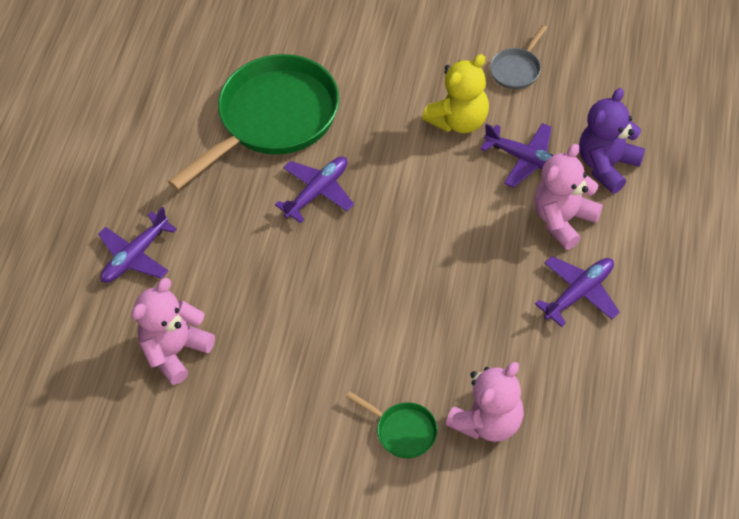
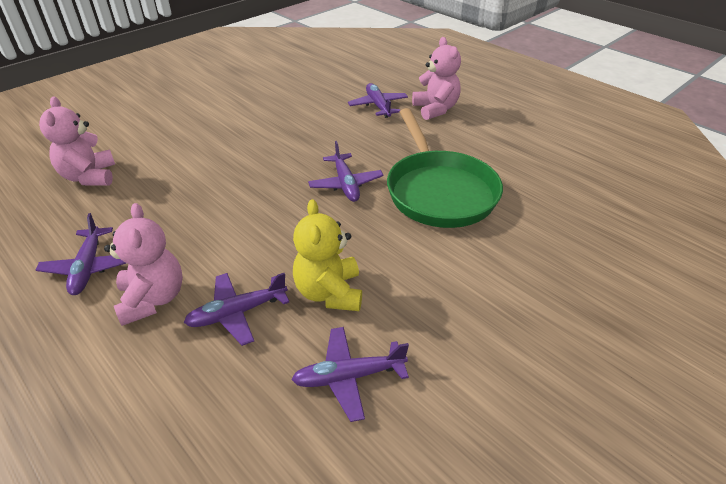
camera: 120 degrees right, 15 degrees down
pink teddy bear [131,278,215,385] -> pink teddy bear moved to [412,37,461,120]
green pan [346,391,438,459] -> none
grey pan [490,25,547,89] -> purple plane [291,327,409,422]
purple teddy bear [579,88,645,194] -> none

